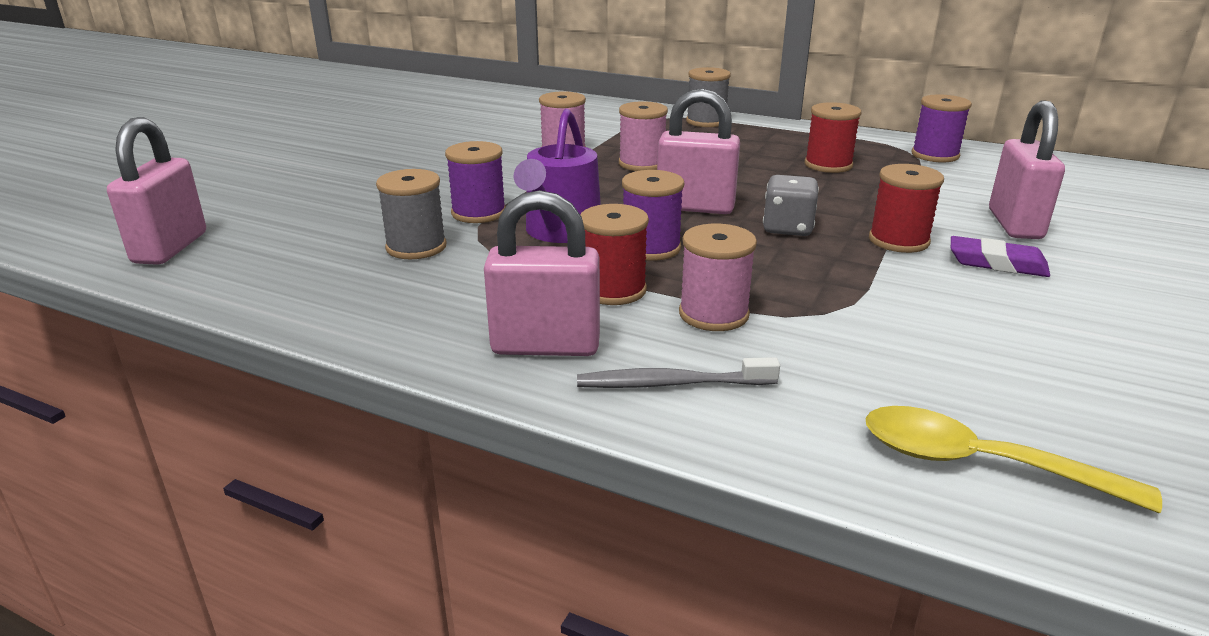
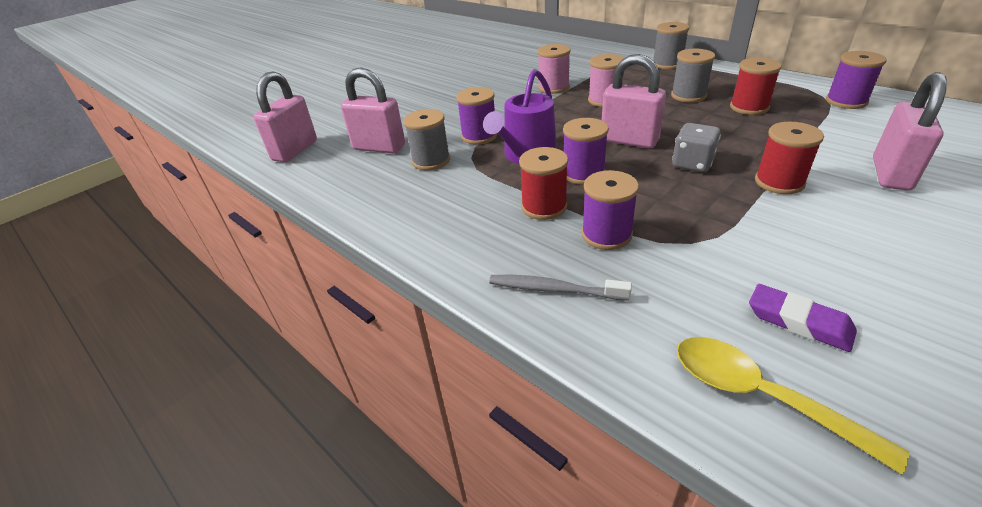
camera: 20 degrees right, 10 degrees up
pink padlock [484,190,600,356] -> pink padlock moved to [341,67,405,154]
pink spool [679,224,757,331] -> purple spool [581,170,639,250]
purple eraser [951,236,1050,277] -> purple eraser moved to [749,284,857,352]
none -> grey spool [671,49,715,102]

